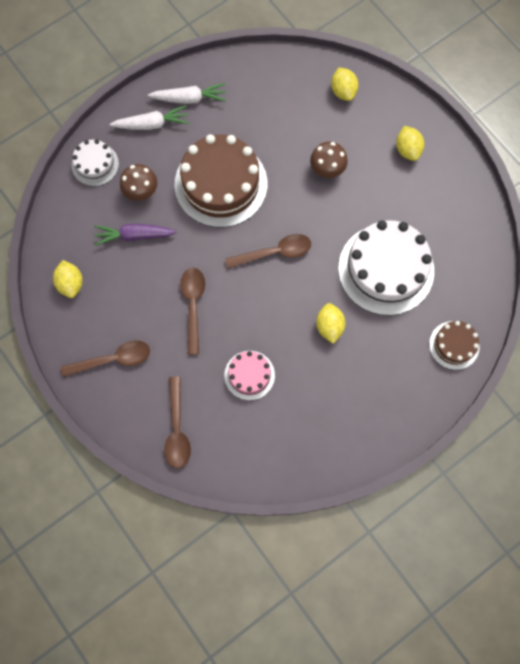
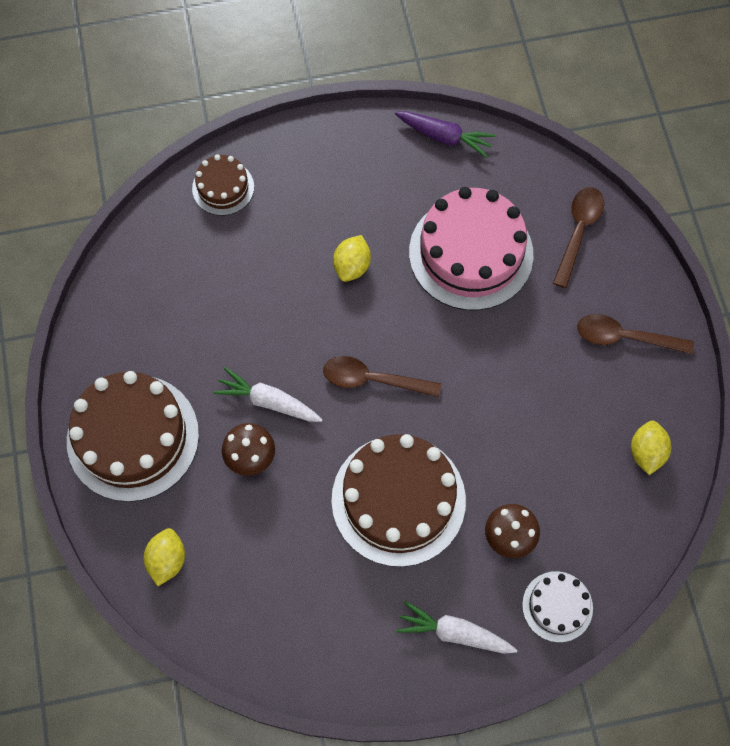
camera: 155 degrees left, 5 degrees down
purple carrot [94,224,177,246] -> purple carrot moved to [395,111,496,158]
white carrot [148,83,226,104] -> white carrot moved to [213,367,322,422]
brown spoon [180,268,205,355] -> none
pink cake [224,351,275,400] -> pink cake [409,187,533,311], size x1.96
white cake [338,220,434,315] -> none
yellow lemon [396,126,424,161] -> brown cake [67,371,199,502]

